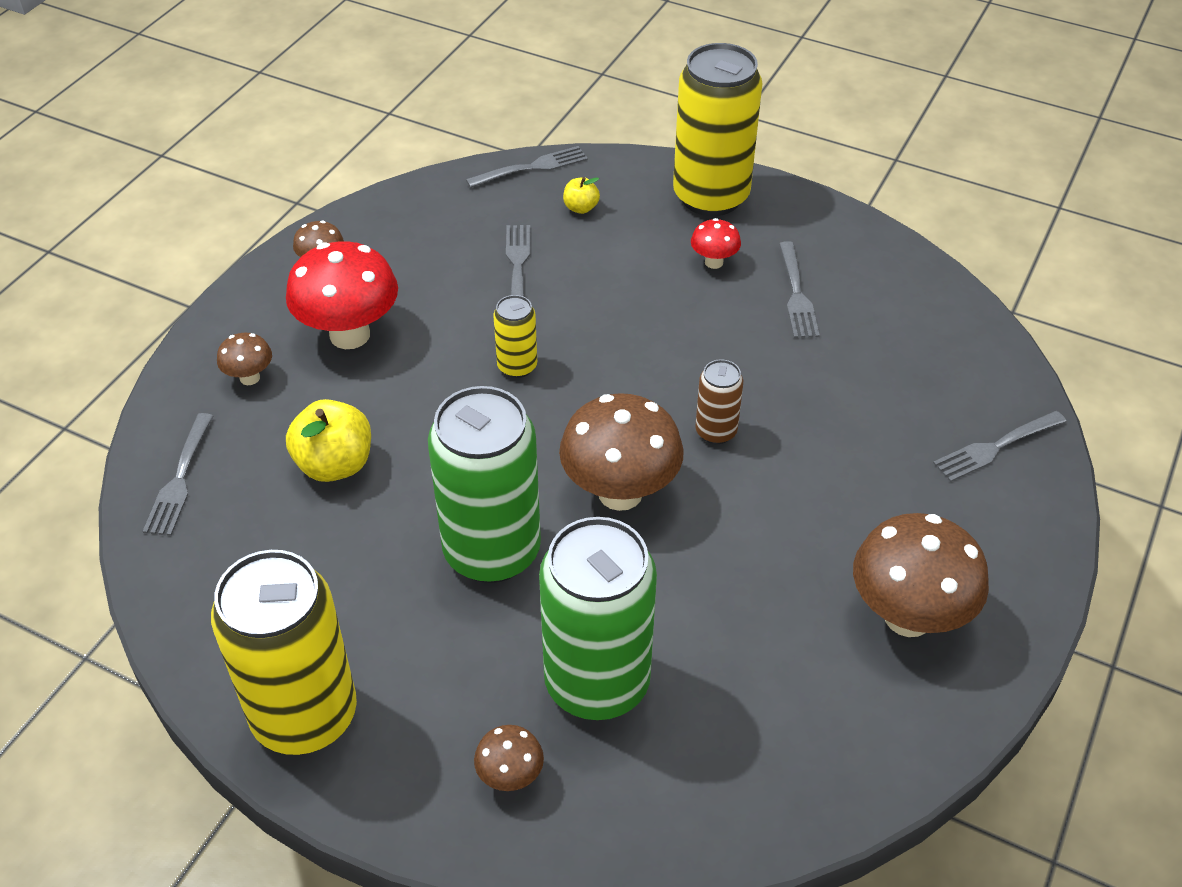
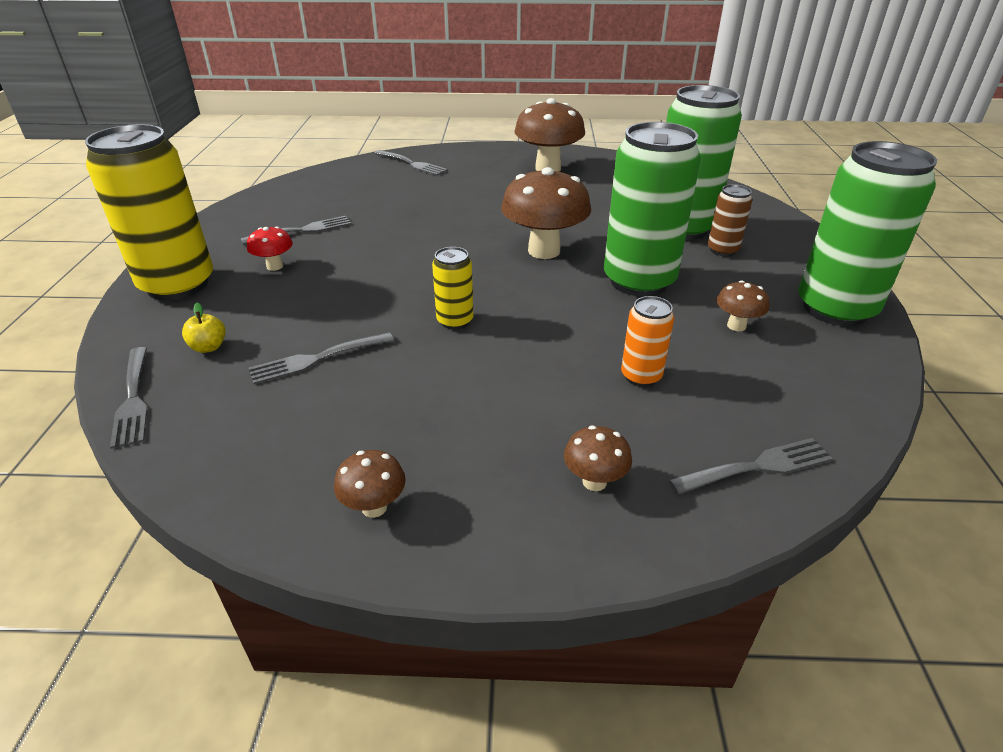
camera: 115 degrees left, 10 degrees down
yellow can [211,550,357,755] -> green can [798,141,937,326]
red mushroom [286,241,398,349] -> none
yellow apple [286,399,371,482] -> orange can [621,296,674,387]
grey fork [466,146,588,188] -> grey fork turned 150 degrees counterclockwise [110,347,148,449]
brown mushroom [474,725,544,791] -> brown mushroom moved to [716,281,769,331]
brown can [695,359,743,444] -> brown can moved to [708,184,752,256]

